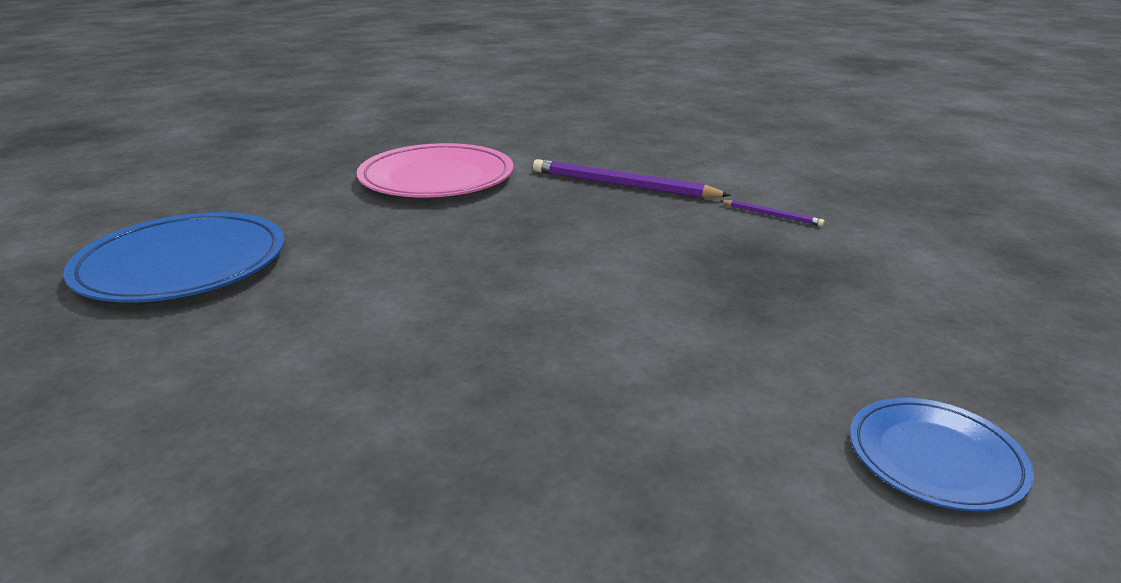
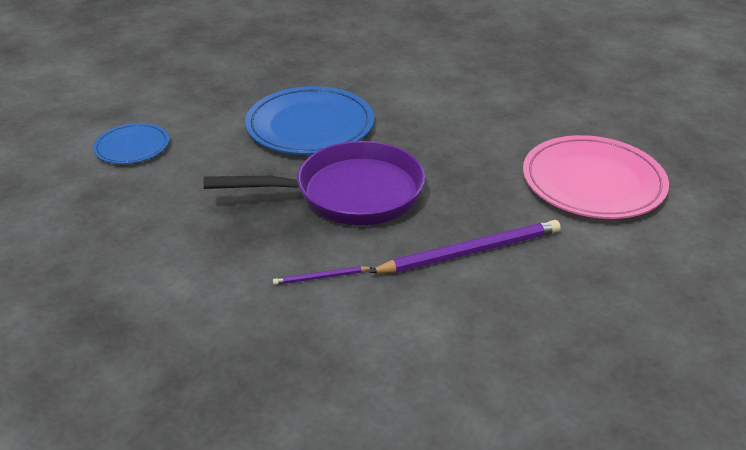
camera: 135 degrees right, 10 degrees up
blue plate [63,212,284,302] -> blue plate moved to [245,86,374,155]
none -> purple pan [204,141,425,225]

